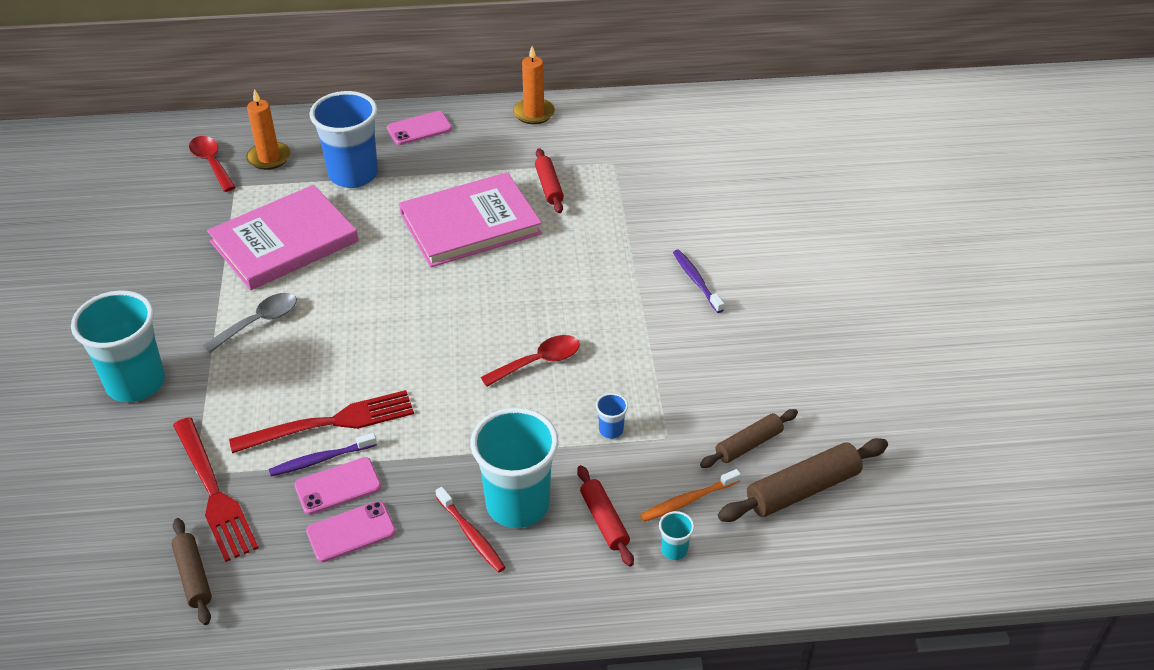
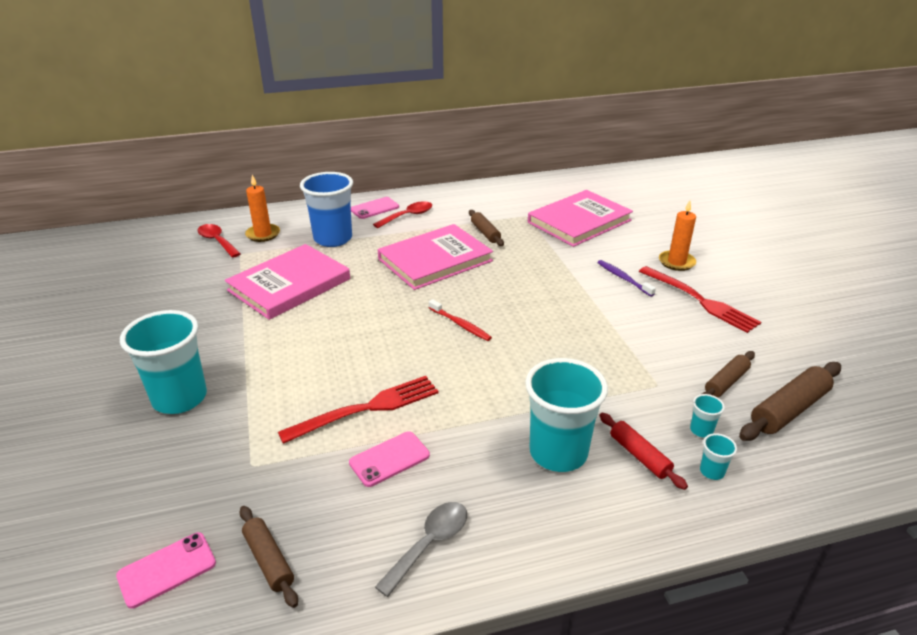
camera: 10 degrees left, 10 degrees down
red fork [173,417,259,562] -> red fork moved to [639,266,761,333]
grey spoon [203,293,297,353] -> grey spoon moved to [375,502,467,597]
purple toothbrush [269,433,377,476] -> none
pink phone [306,501,396,562] -> pink phone moved to [116,532,216,609]
red toothbrush [436,487,506,573] -> red toothbrush moved to [429,299,492,341]
red spoon [481,335,580,387] -> red spoon moved to [373,201,432,228]
orange candle [513,46,555,124] -> orange candle moved to [659,200,696,271]
red rolling pin [535,148,564,213] -> brown rolling pin [469,210,504,246]
blue cup [596,393,628,439] -> none
orange toothbrush [640,469,741,522] -> turquoise cup [690,394,725,438]
none -> pink book [528,190,633,247]

